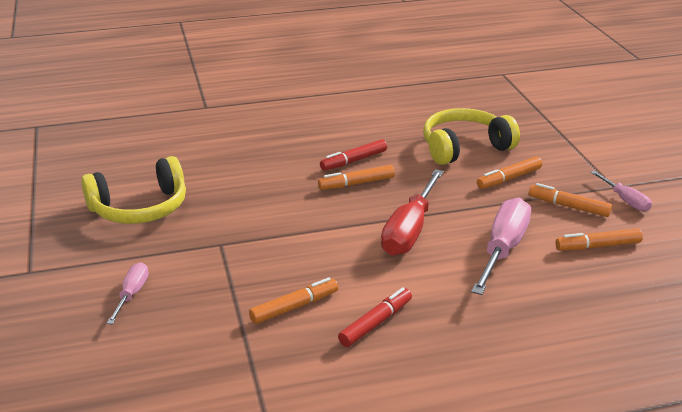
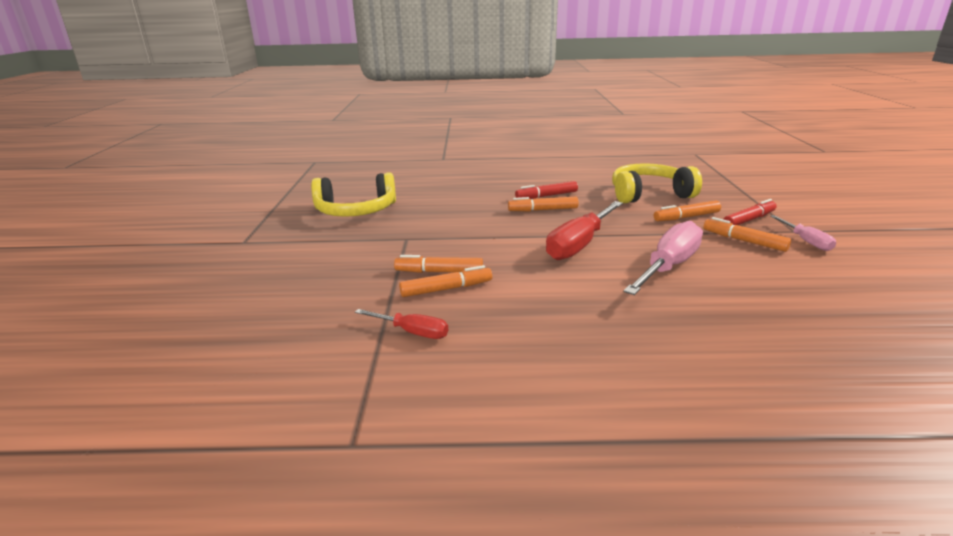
camera: 15 degrees right, 5 degrees down
pink screwdriver [107,262,149,324] -> none
red marker [338,287,412,347] -> red marker moved to [724,199,776,225]
orange marker [555,228,643,250] -> orange marker moved to [394,255,483,273]
none -> red screwdriver [355,309,448,339]

